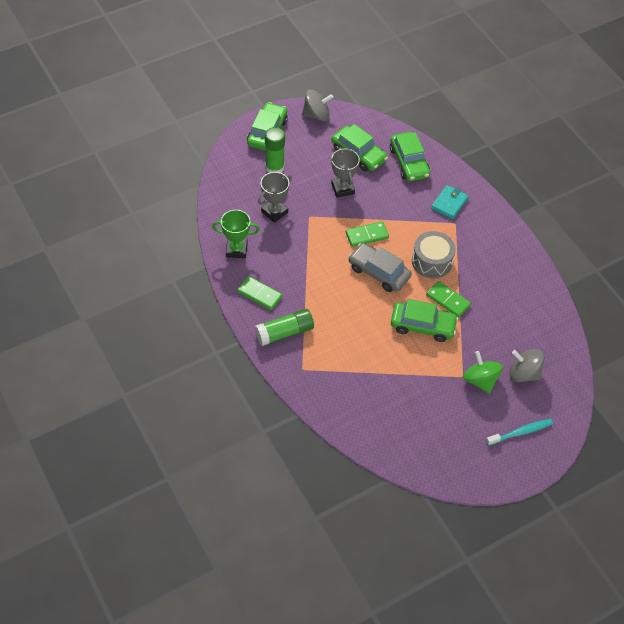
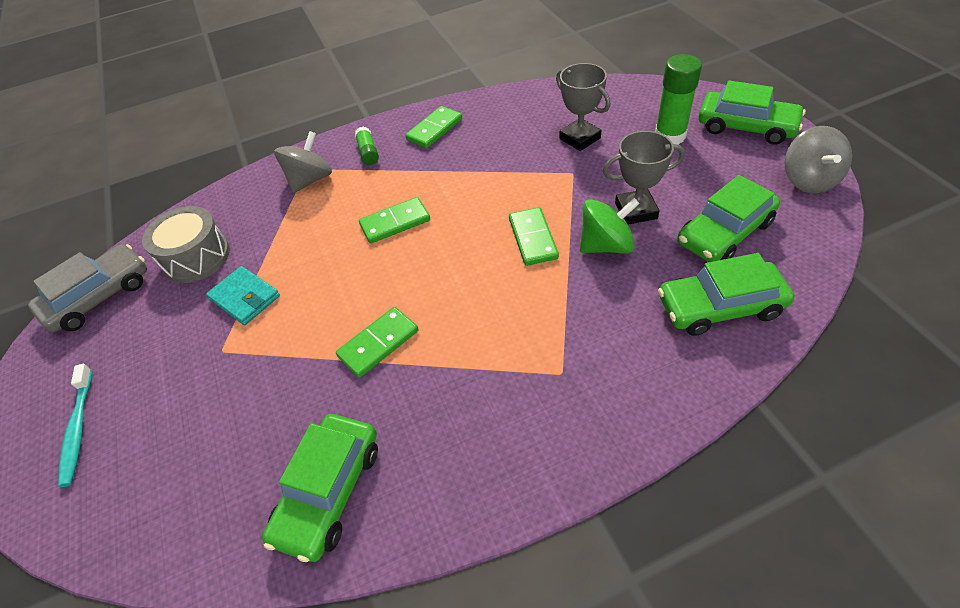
camera: 105 degrees right, 5 degrees down
green trophy [212,210,260,258] -> none
green glue stick [255,309,314,346] -> green glue stick [355,127,379,165], size x0.57
grey car [348,243,412,292] -> grey car moved to [28,244,147,332]
green car [391,299,458,342] -> green car moved to [262,414,378,562]
grey drum [412,231,456,278] -> grey drum moved to [142,206,230,283]
turquoise wallet [431,185,468,219] -> turquoise wallet moved to [206,266,280,325]
green spinning top [463,351,503,394] -> green spinning top moved to [580,198,640,253]
grey spinning top [509,349,544,382] -> grey spinning top moved to [274,131,332,193]
none -> green domino [359,197,430,243]

